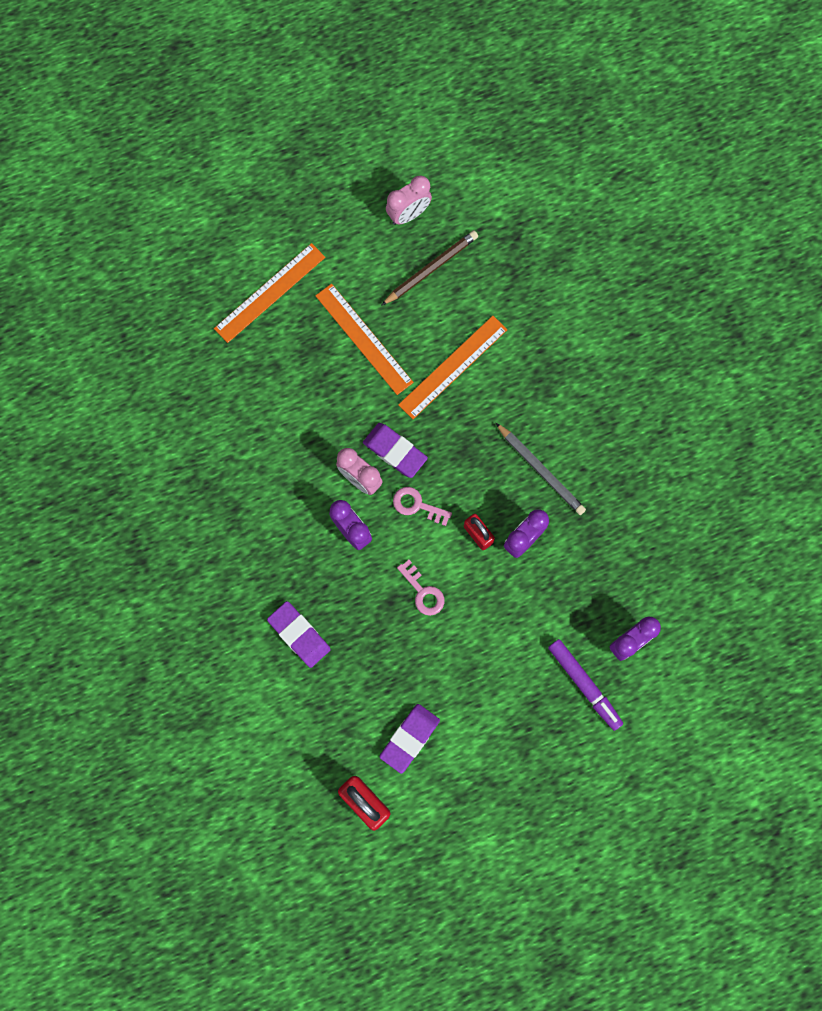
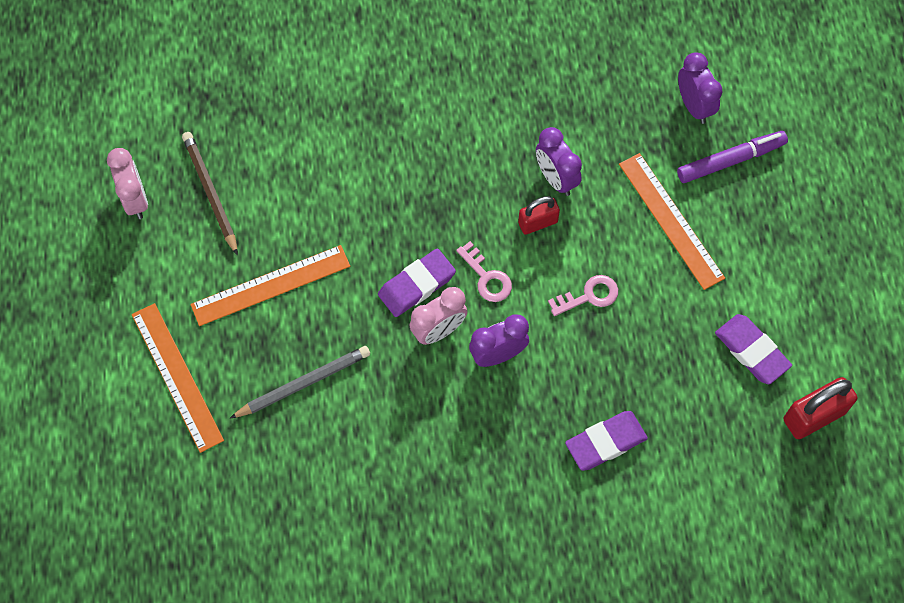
camera: 75 degrees left, 10 degrees down
pink key [393,487,452,526] -> pink key turned 75 degrees counterclockwise [456,241,512,302]
orange ruler [398,316,508,419] -> orange ruler moved to [619,153,725,290]
grey pencil [495,422,586,515] -> grey pencil moved to [229,346,370,419]

